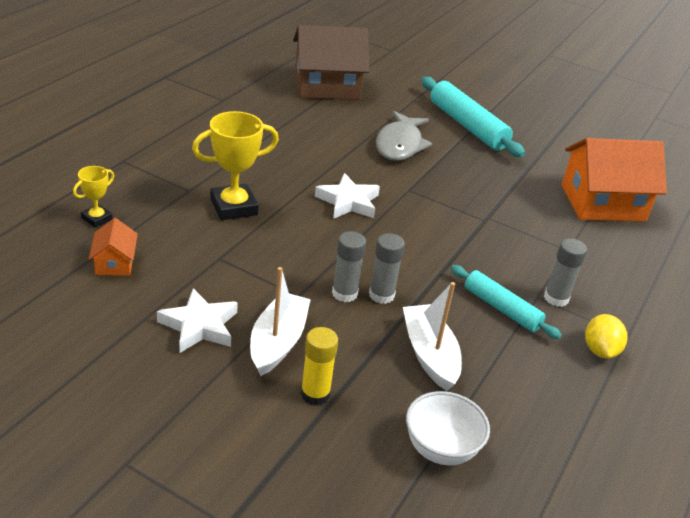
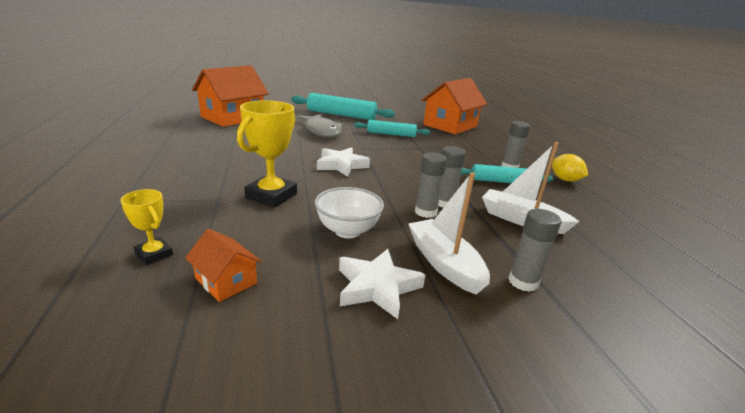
camera: 40 degrees left, 10 degrees down
yellow trophy [73,166,114,227] -> yellow trophy turned 45 degrees counterclockwise [120,189,173,265]
brown house [293,25,369,100] -> orange house [192,65,269,127]
yellow glue stick [301,327,338,405] -> grey glue stick [508,209,561,292]
white bowl [406,391,490,465] -> white bowl moved to [315,187,384,238]
none -> turquoise rolling pin [354,120,430,137]

